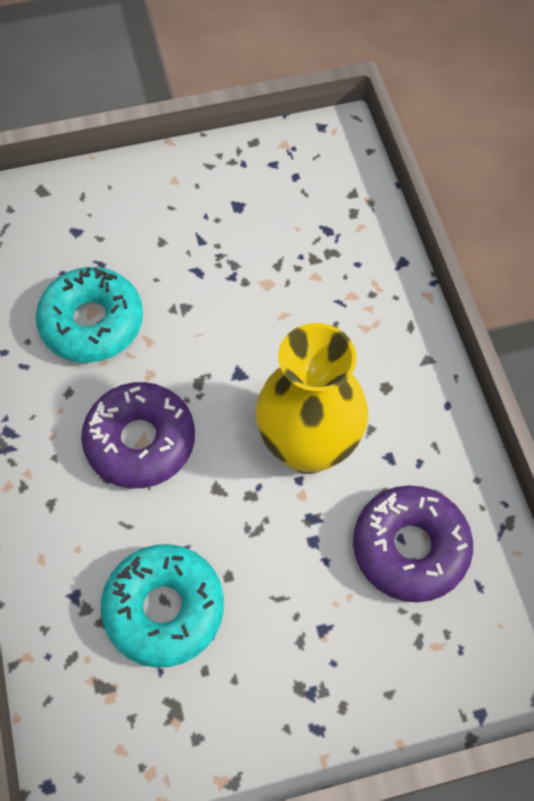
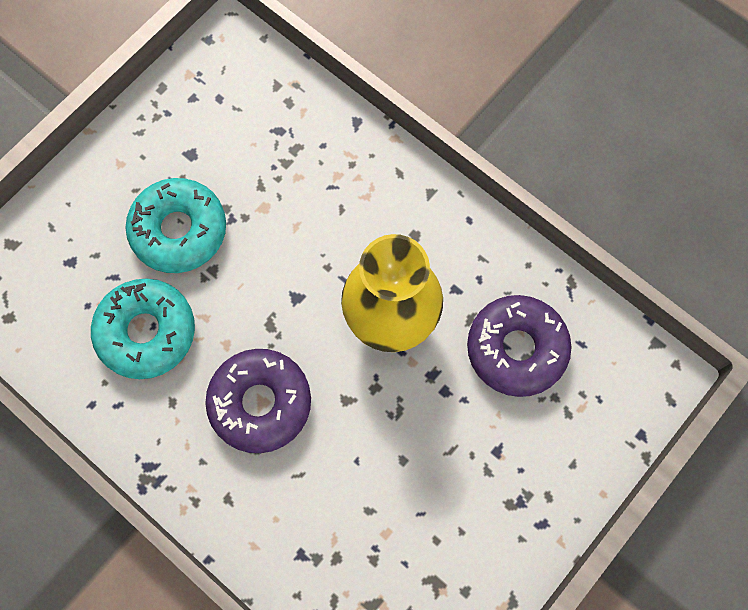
camera: 35 degrees left, 10 degrees up
turquoise donut [101,544,224,668] -> turquoise donut moved to [125,178,226,273]

